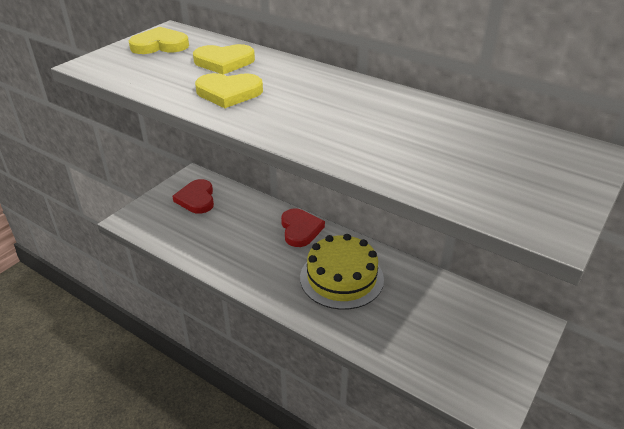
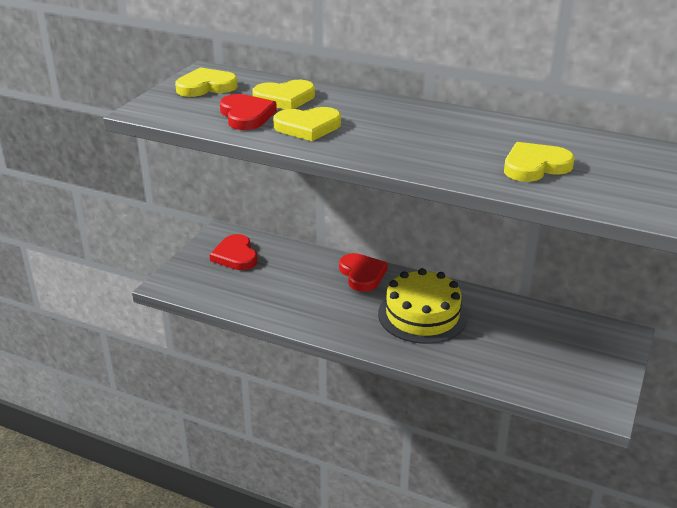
camera: 10 degrees left, 5 degrees down
none -> red heart [220,94,277,130]
none -> yellow heart [504,142,575,182]

